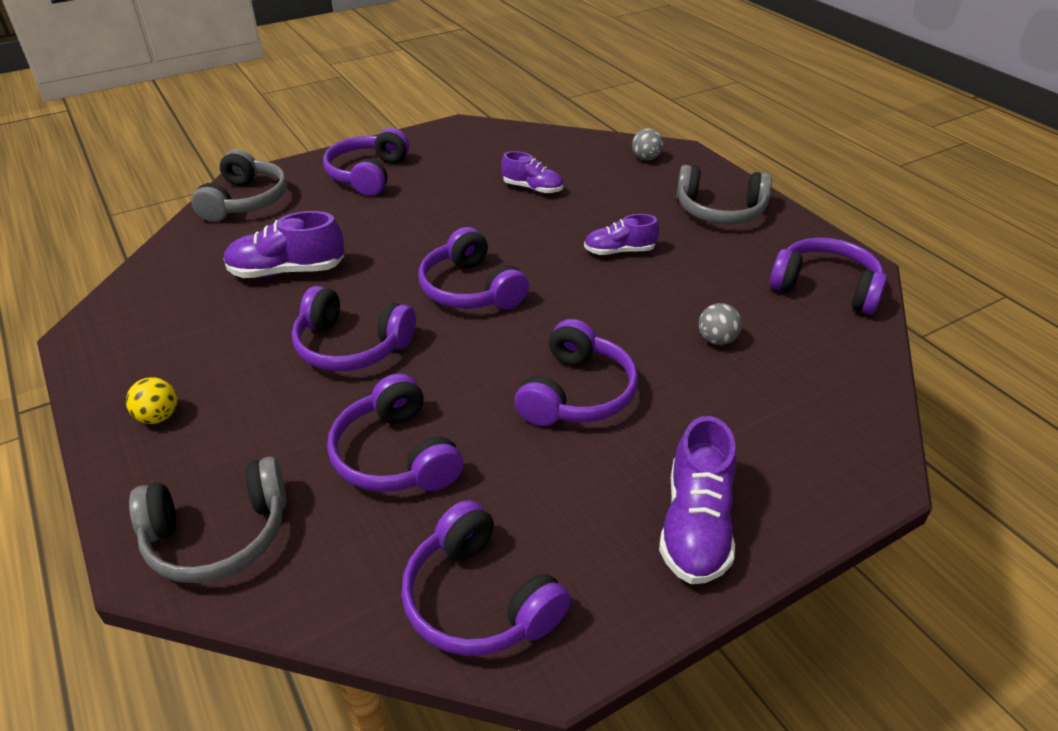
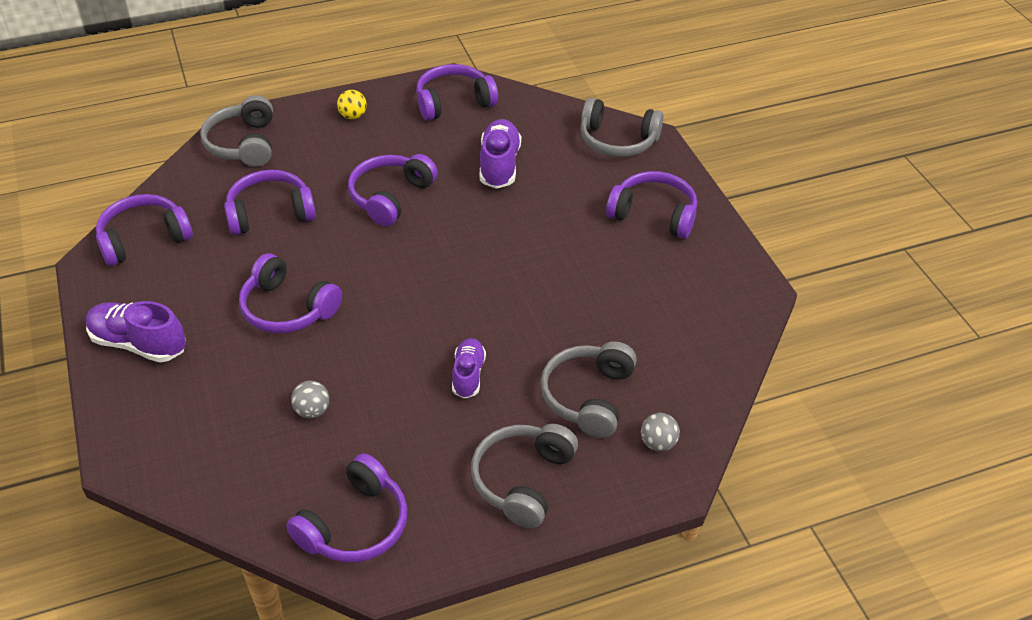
camera: 100 degrees right, 5 degrees up
purple headphones [418,227,529,309] -> purple headphones moved to [416,64,498,121]
purple shoe [501,151,563,194] -> none
none -> grey headphones [540,341,637,438]

